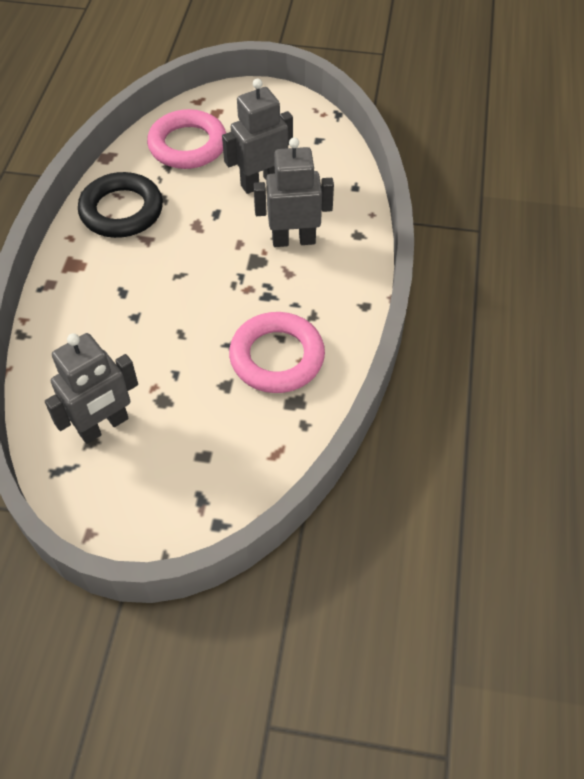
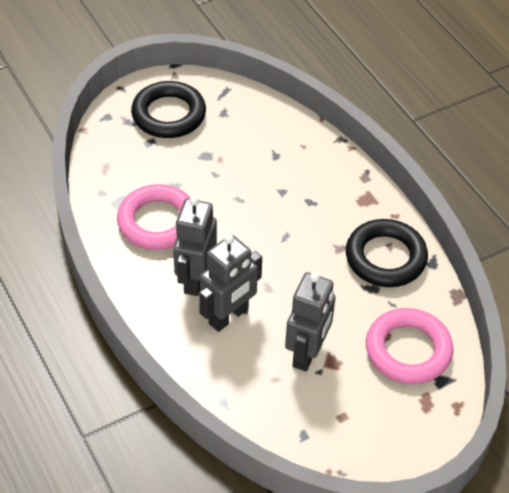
camera: 140 degrees right, 5 degrees down
grey robot [45,333,138,444] -> grey robot moved to [173,196,217,296]
none -> black ring [131,81,206,138]

